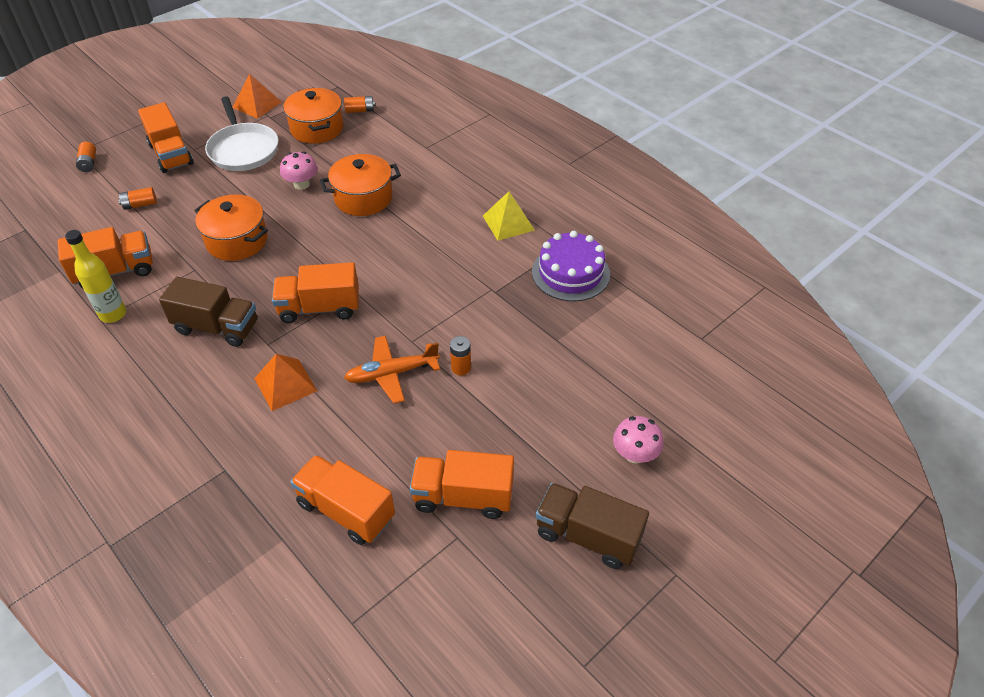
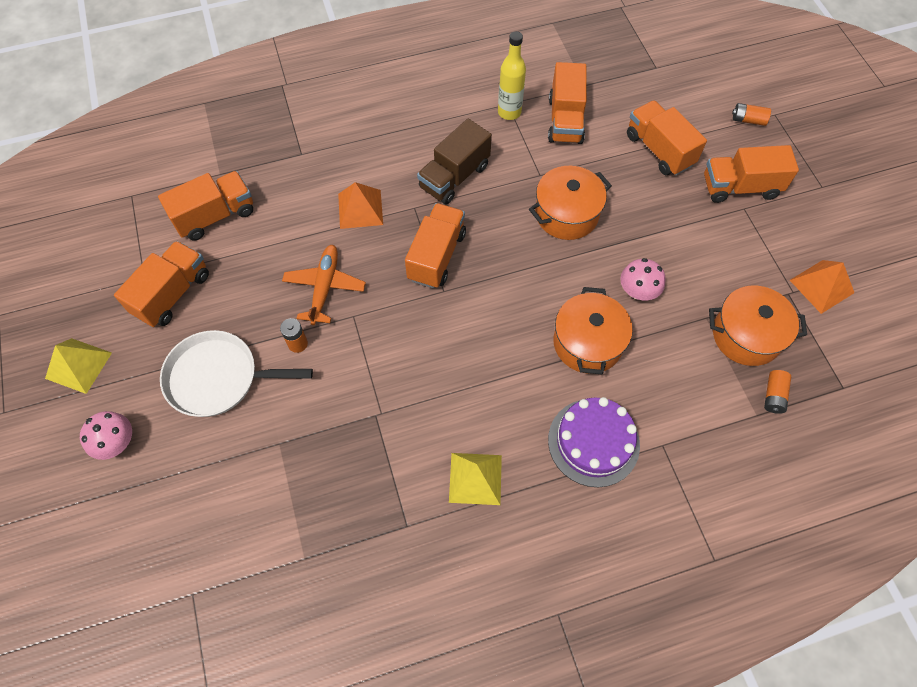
camera: 115 degrees right, 15 degrees up
orange battery [118,187,157,210] -> orange truck [627,100,707,176]
white pan [205,96,278,171] -> white pan moved to [160,330,313,417]
purple cake [532,231,610,301] -> purple cake moved to [548,397,640,487]
brown truck [536,483,649,569] -> yellow pyramid [45,338,112,394]

